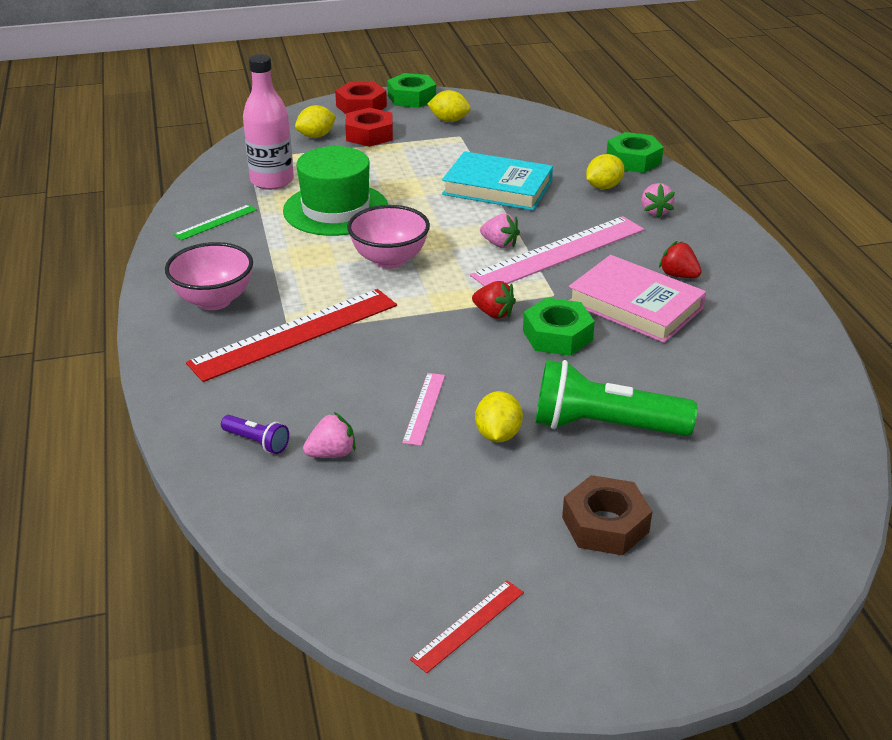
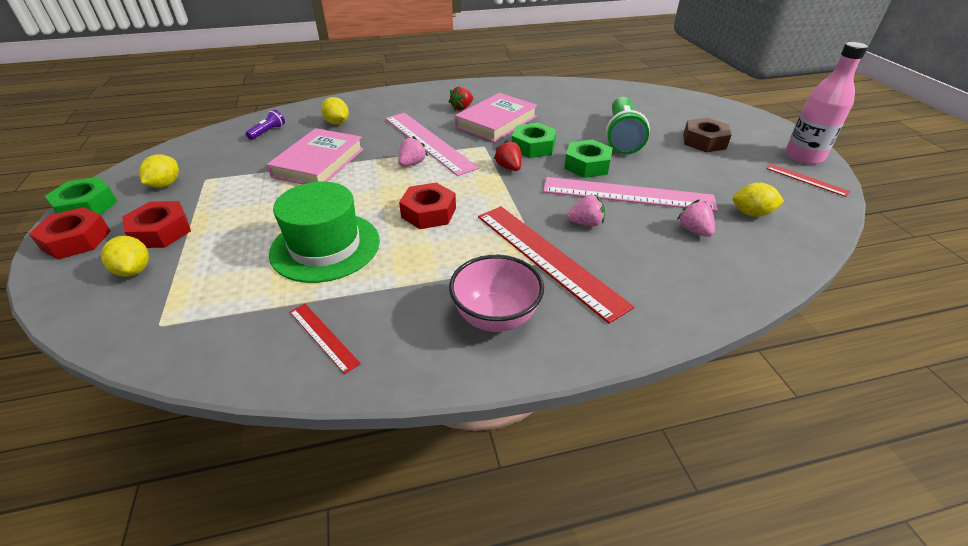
camera: 90 degrees left, 5 degrees up
green ruler [173,204,257,241] -> red ruler [290,304,361,374]
purple flashlight [221,415,289,454] -> purple flashlight moved to [246,109,285,140]
pink bottle [243,54,294,190] -> pink bottle moved to [785,42,868,164]
pink bowl [347,205,430,269] -> red nut [399,183,456,229]
pink ruler [402,373,445,446] -> pink ruler [543,177,718,212], size x2.12
turquoise book [442,151,553,211] -> pink book [267,128,364,184]
red strawberry [472,281,516,319] -> red strawberry turned 60 degrees counterclockwise [494,140,522,171]
yellow lemon [475,391,523,442] -> yellow lemon moved to [733,182,784,217]
green nut [607,132,664,173] -> green nut moved to [564,139,613,178]
pink strawberry [641,183,675,218] -> pink strawberry moved to [567,194,605,226]

